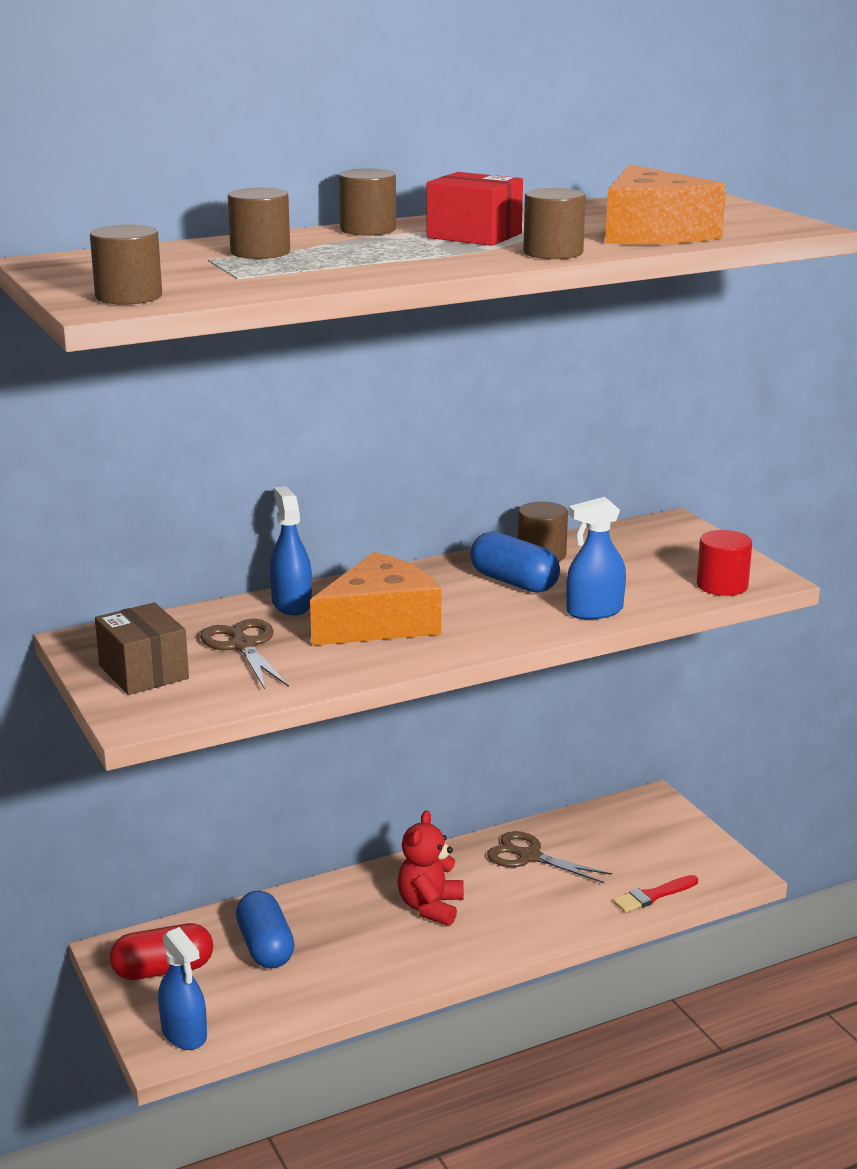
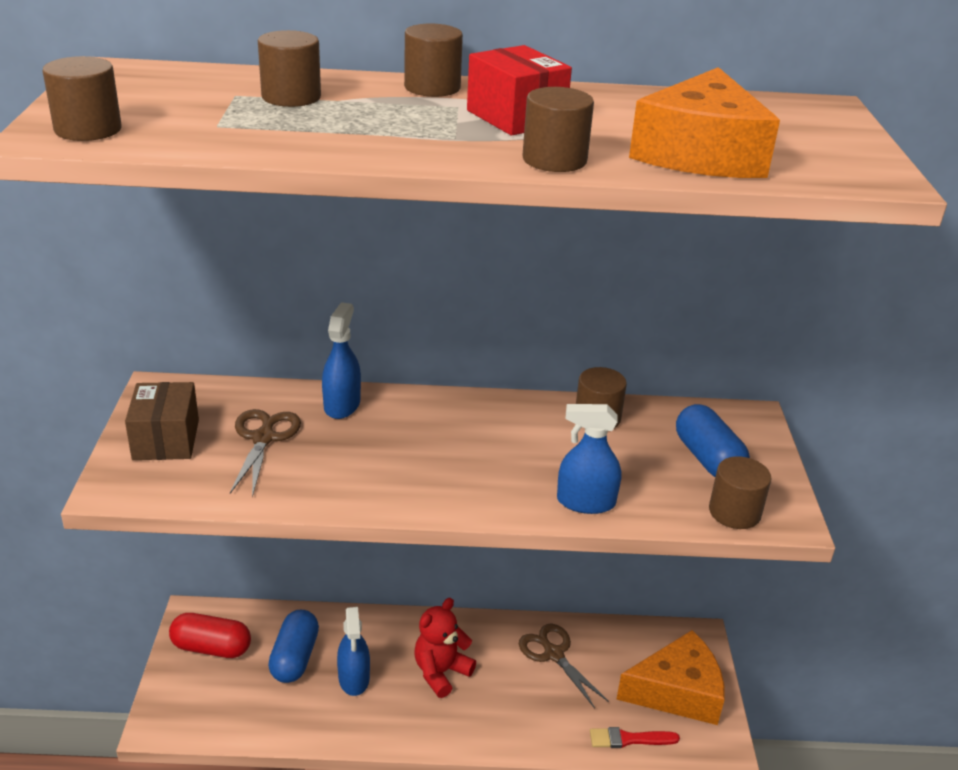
camera: 25 degrees right, 10 degrees up
blue spray bottle [158,927,207,1050] -> blue spray bottle moved to [337,607,370,696]
orange cheese [310,552,441,646] -> orange cheese moved to [616,630,725,725]
blue capsule [470,531,560,593] -> blue capsule moved to [676,404,750,477]
red cylinder [697,530,752,596] -> brown cylinder [709,456,771,529]

